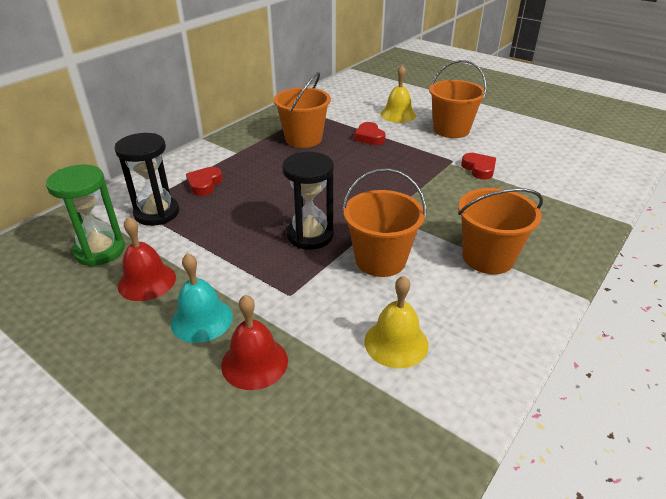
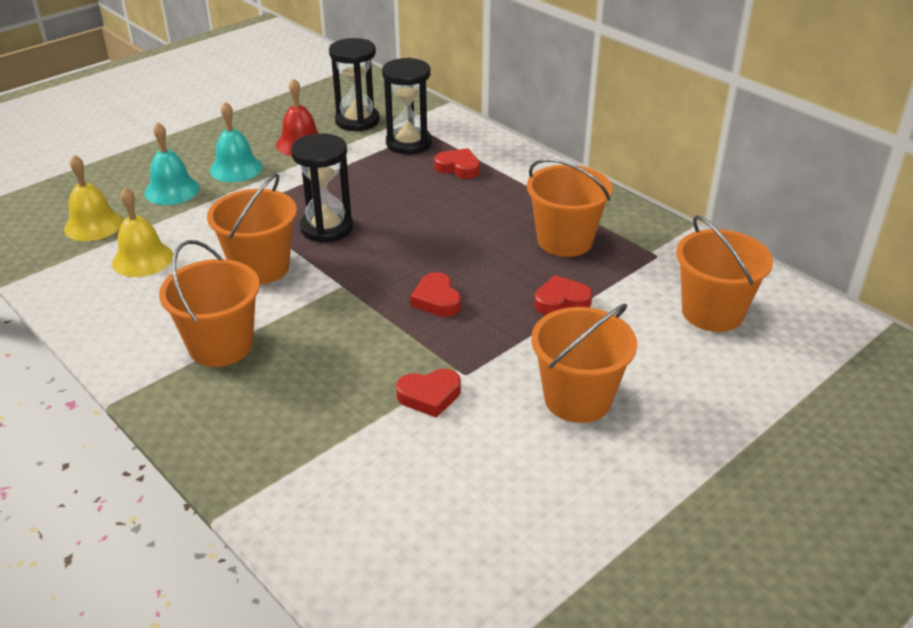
camera: 100 degrees right, 0 degrees up
green hourglass [46,165,125,266] -> black hourglass [329,38,380,131]
red bell [221,295,288,390] -> turquoise bell [145,122,200,205]
yellow bell [380,65,416,123] -> yellow bell moved to [64,155,123,241]
none -> red heart [410,272,461,317]
none -> orange bucket [676,215,773,332]

